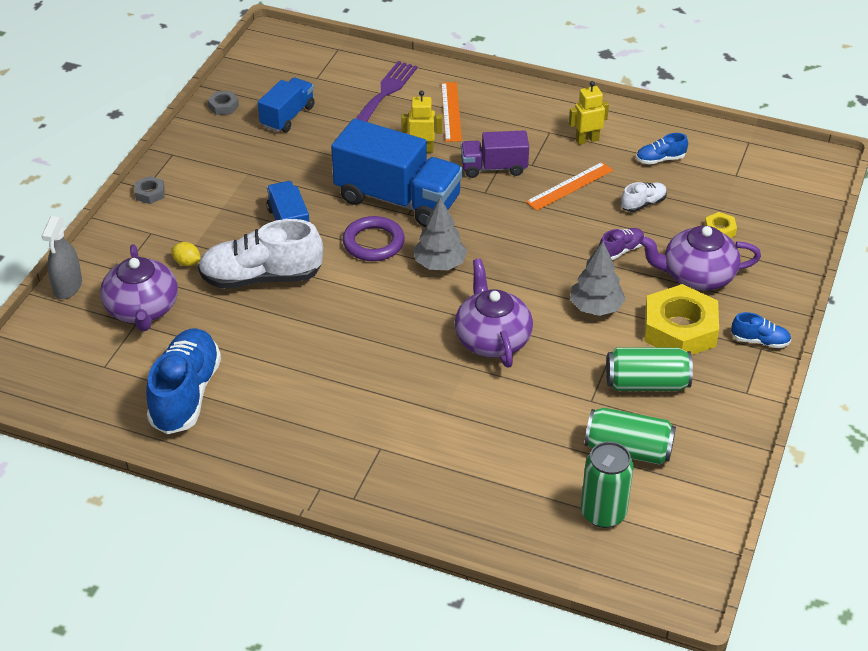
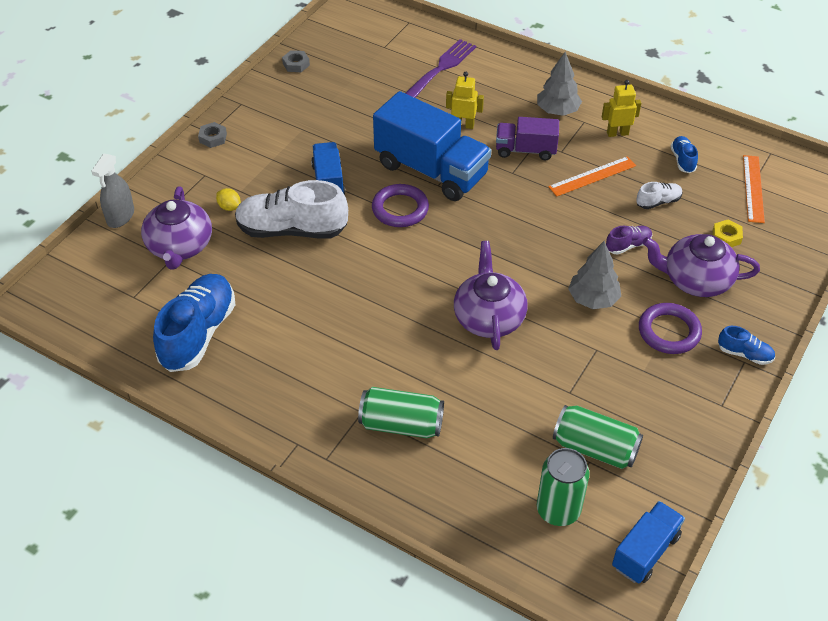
camera: 10 degrees right, 5 degrees up
blue truck [258,77,315,132] -> blue truck moved to [612,501,685,584]
grey tree [413,198,467,270] -> grey tree moved to [537,52,582,116]
orange ruler [441,82,462,142] -> orange ruler moved to [743,155,765,223]
green can [606,347,693,391] -> green can moved to [358,387,444,438]
blue shoe [636,133,688,164] -> blue shoe turned 90 degrees clockwise [671,136,698,173]
yellow nut [644,284,719,355] -> purple ring [639,303,702,354]

